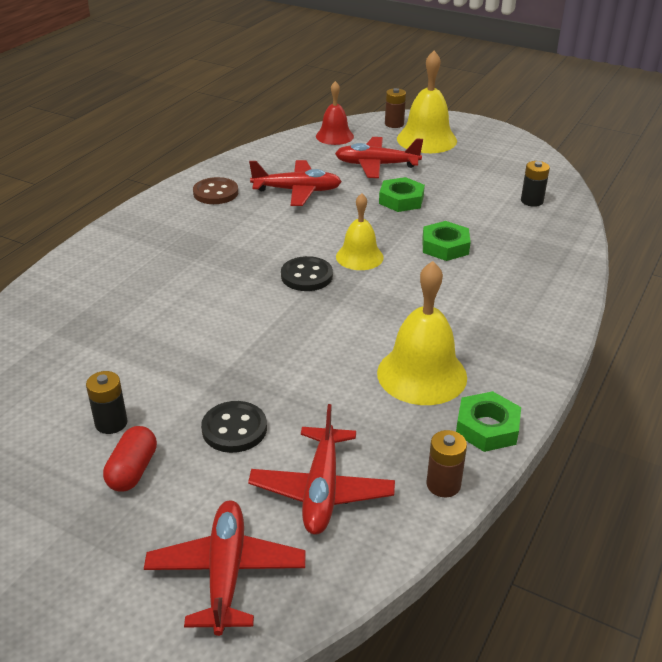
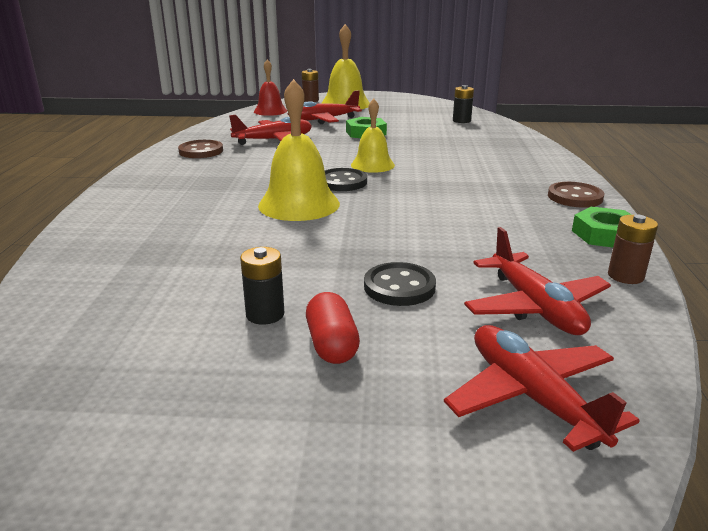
camera: 25 degrees left, 10 degrees down
yellow bell [377,261,467,405] -> yellow bell moved to [258,79,340,221]
green nut [422,221,471,261] -> none
none -> brown button [548,182,604,208]

